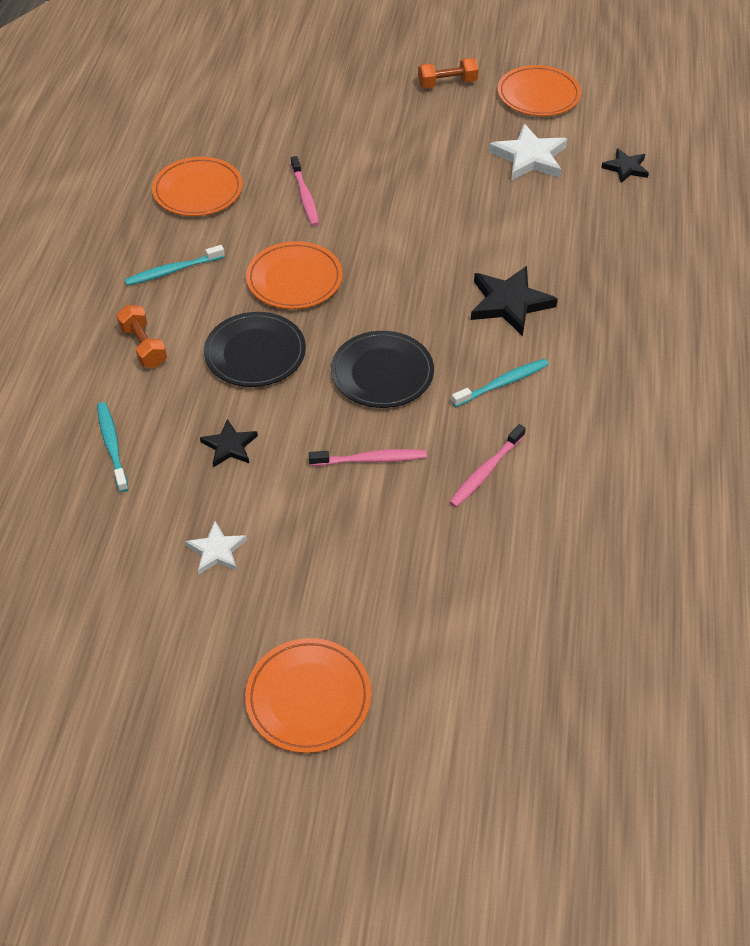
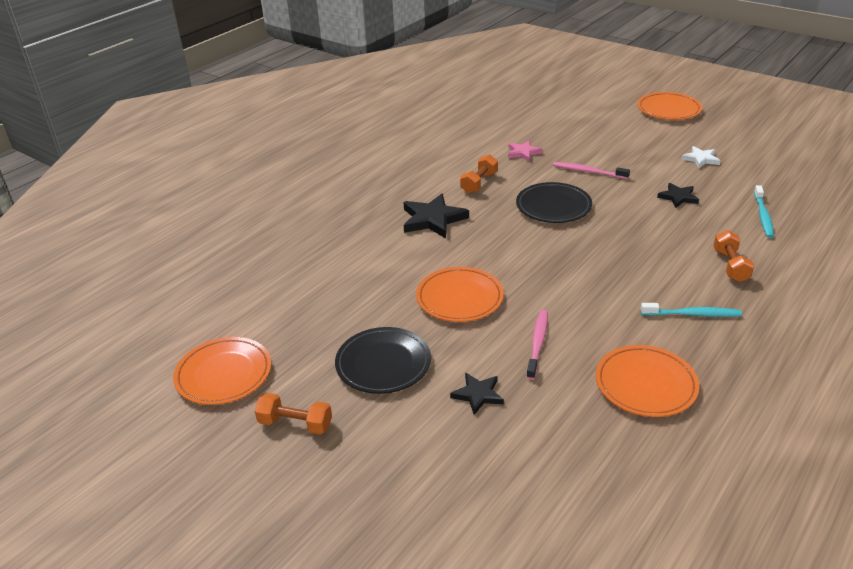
camera: 150 degrees left, 15 degrees down
black plate [204,312,306,387] -> black plate moved to [335,327,431,394]
orange plate [246,241,343,309] -> orange plate moved to [416,267,504,322]
pink toothbrush [449,424,526,507] -> pink star [508,141,543,162]
turquoise toothbrush [451,359,549,407] -> orange dumbbell [460,154,498,194]
white star [489,124,568,181] -> none
black star [601,148,649,183] -> black star moved to [450,373,504,415]

